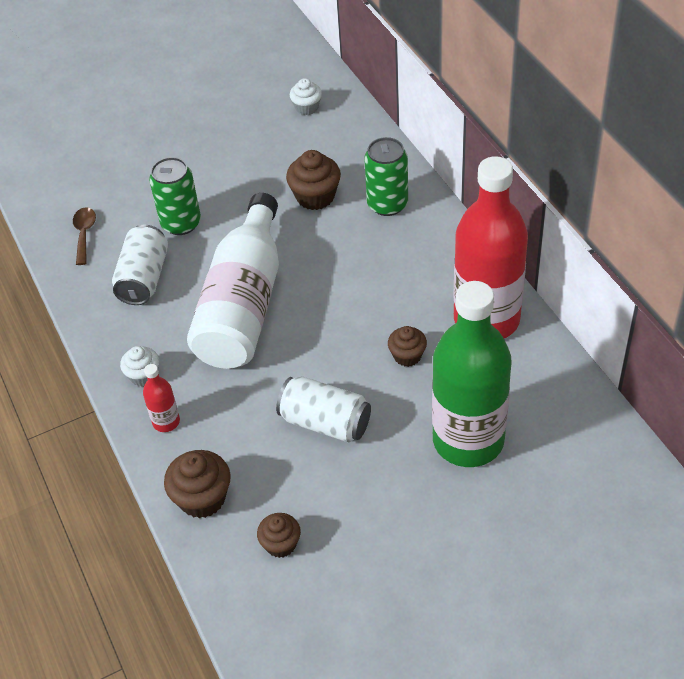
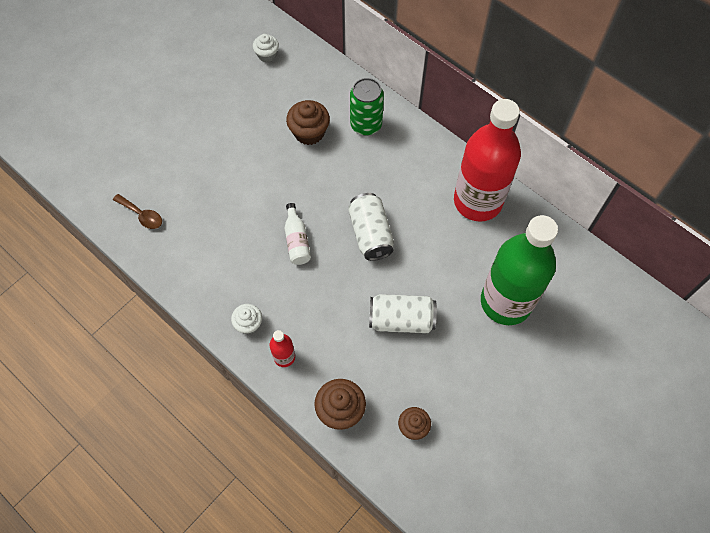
camera: 25 degrees left, 15 degrees up
brown spoon [73,207,96,265] -> brown spoon turned 150 degrees clockwise [113,194,162,229]
white can [112,225,168,305] -> white can moved to [348,193,394,261]
green can [149,157,201,235] -> none
white bottle [187,193,279,369] -> white bottle [284,203,311,265], size x0.40
brown cupcake [388,326,427,367] -> none

